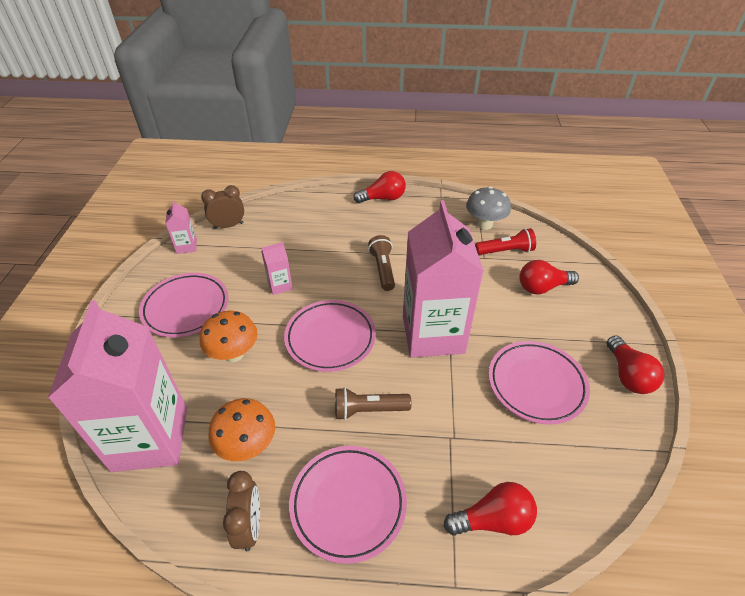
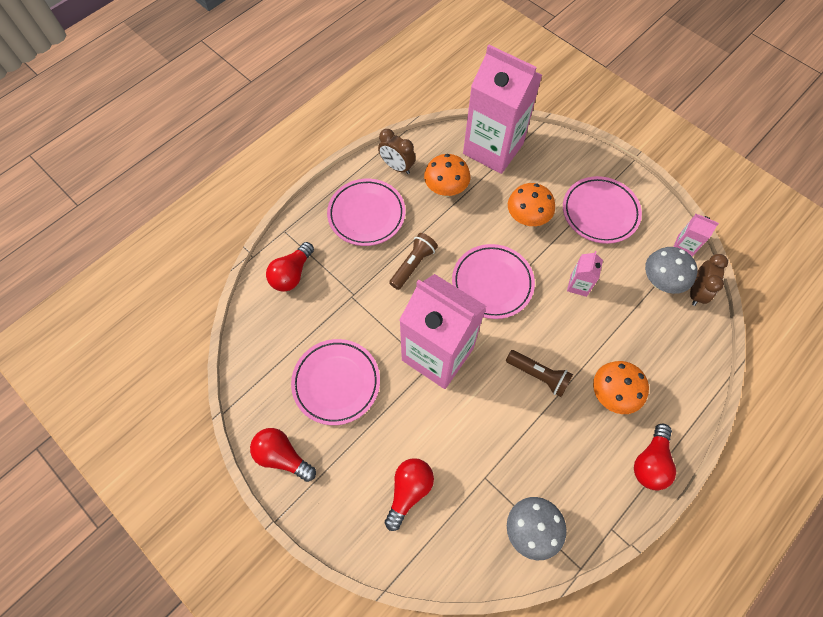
camera: 130 degrees right, 20 degrees up
red flashlight [475,228,536,255] -> none
none -> orange mushroom [593,361,649,414]
none -> grey mushroom [645,247,697,294]

